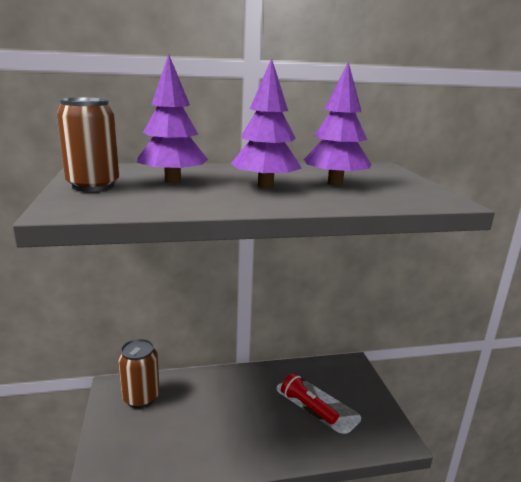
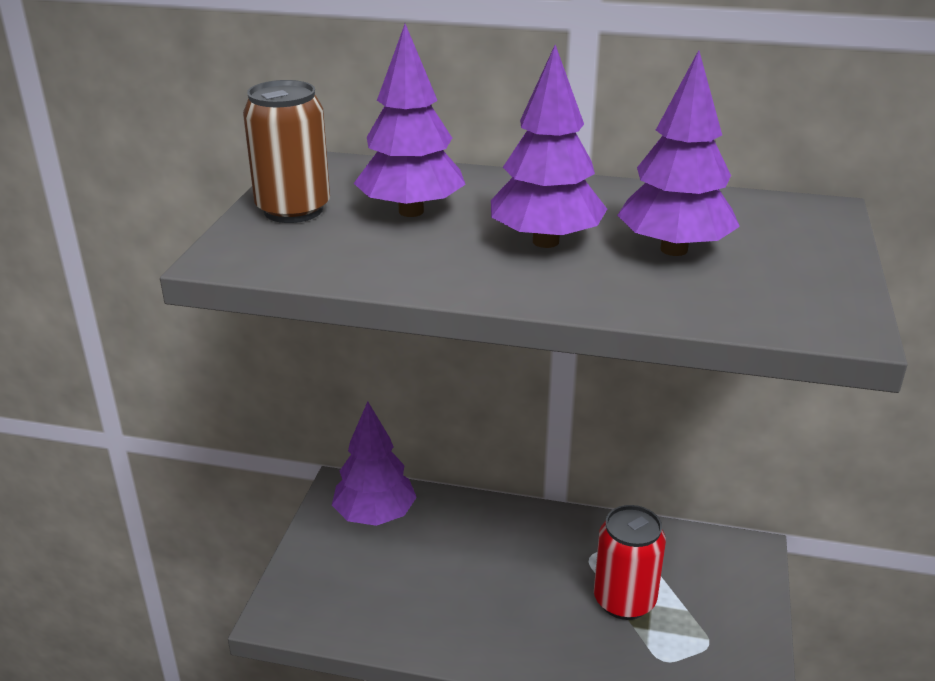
camera: 25 degrees right, 10 degrees up
brown can [118,339,160,408] -> purple tree [332,401,417,526]
red flashlight [281,373,339,424] -> red can [594,505,666,620]

